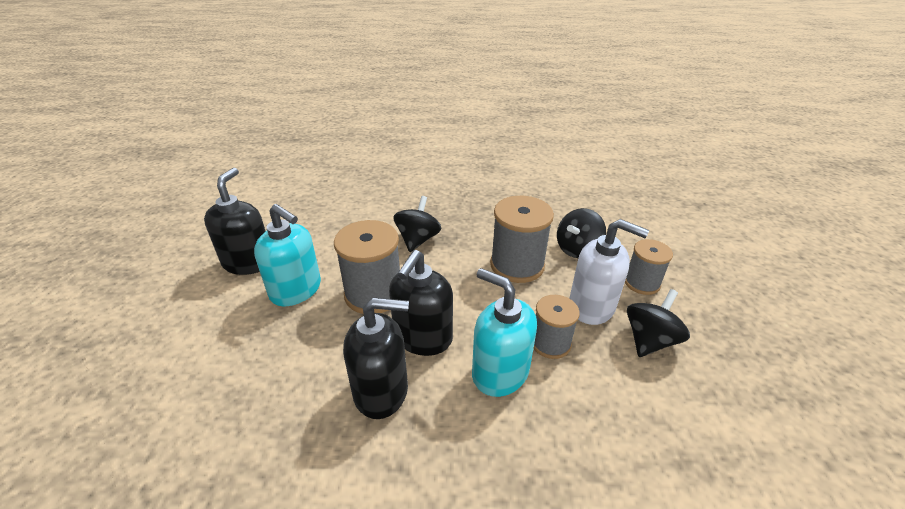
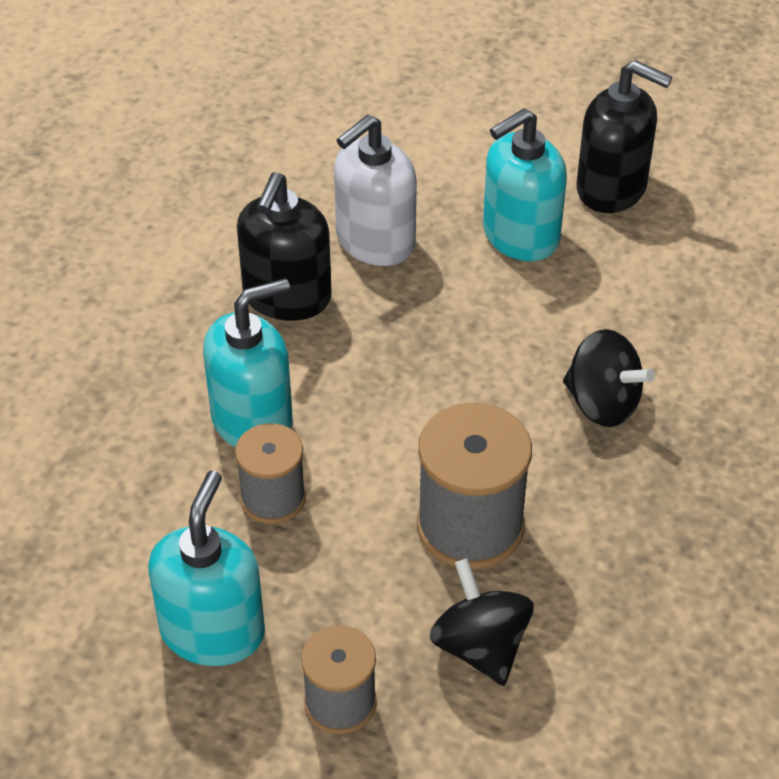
camera: 110 degrees right, 10 degrees up
grey spool [334,220,400,314] -> none
black soap dispenser [389,250,453,356] -> none
white soap dispenser [569,219,649,325] -> white soap dispenser moved to [334,114,417,266]
black spinning top [627,289,690,357] -> turquoise soap dispenser [148,471,265,666]

